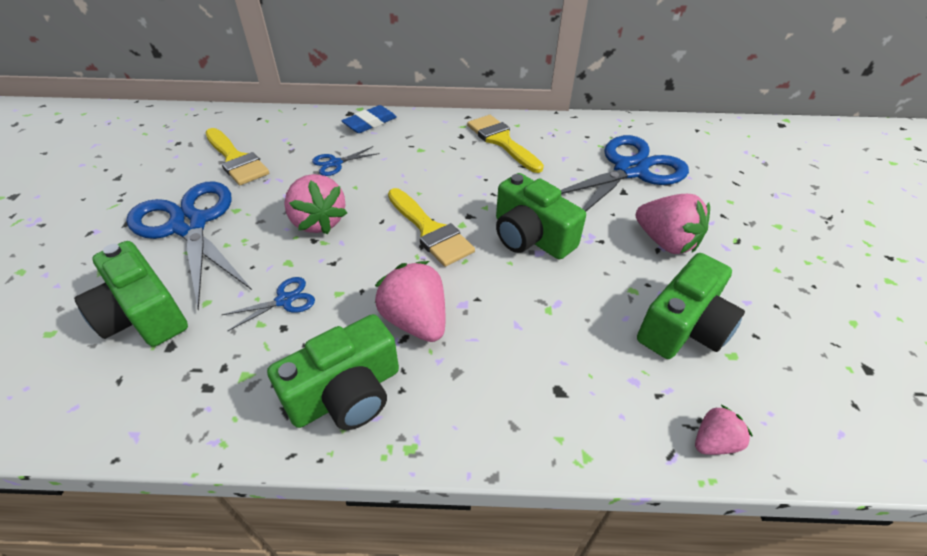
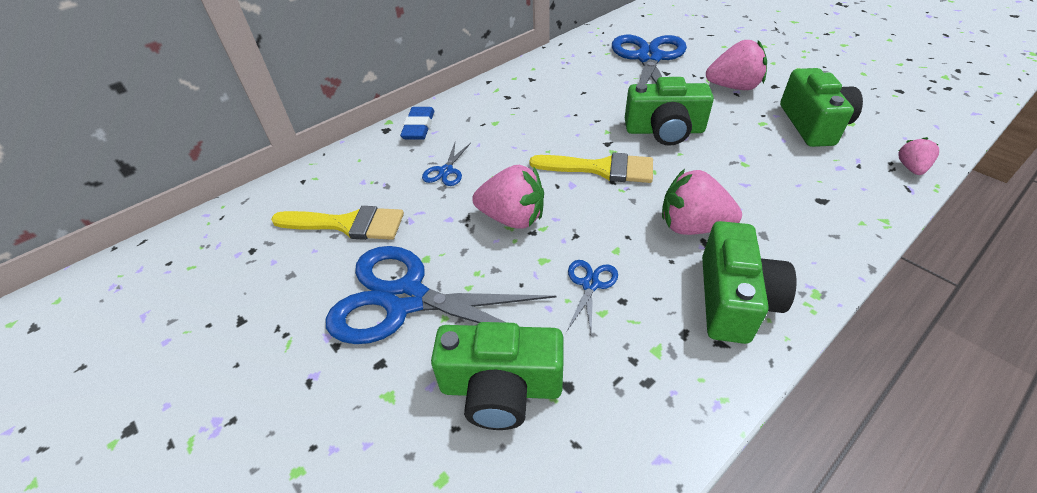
camera: 40 degrees left, 0 degrees up
yellow brush [467,115,544,173] -> none

